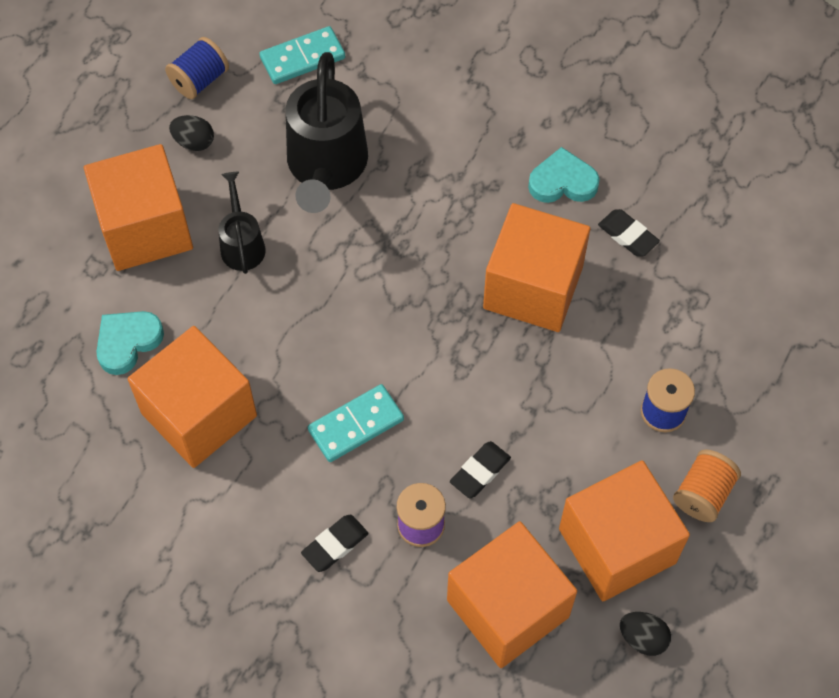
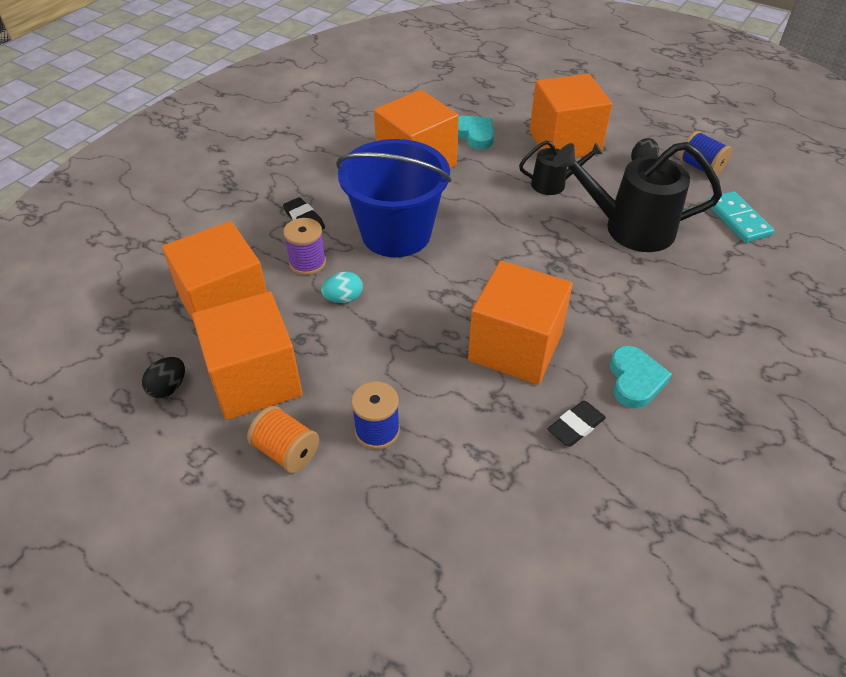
camera: 95 degrees right, 15 degrees down
turquoise domino [308,384,404,462] -> blue bucket [336,139,452,257]
black eraser [450,441,511,498] -> turquoise egg [321,272,363,303]

